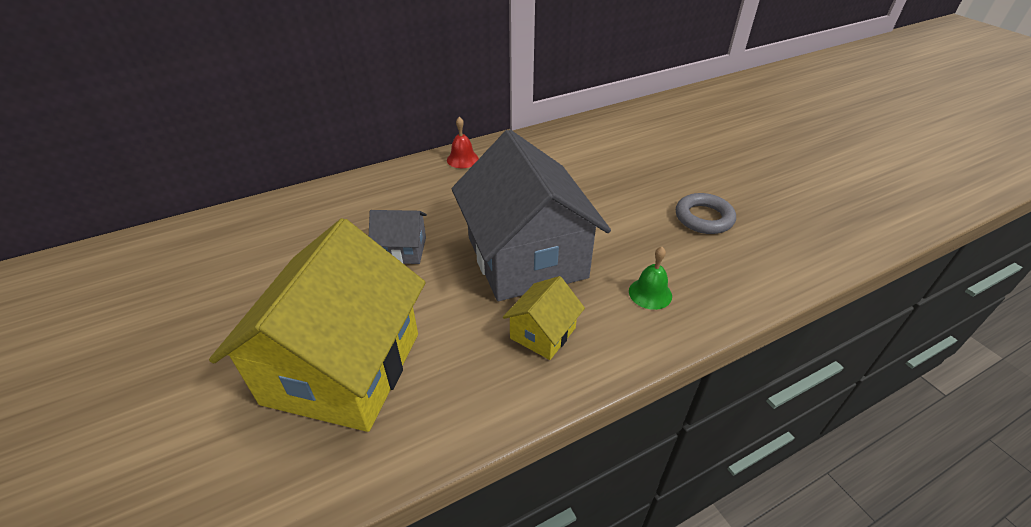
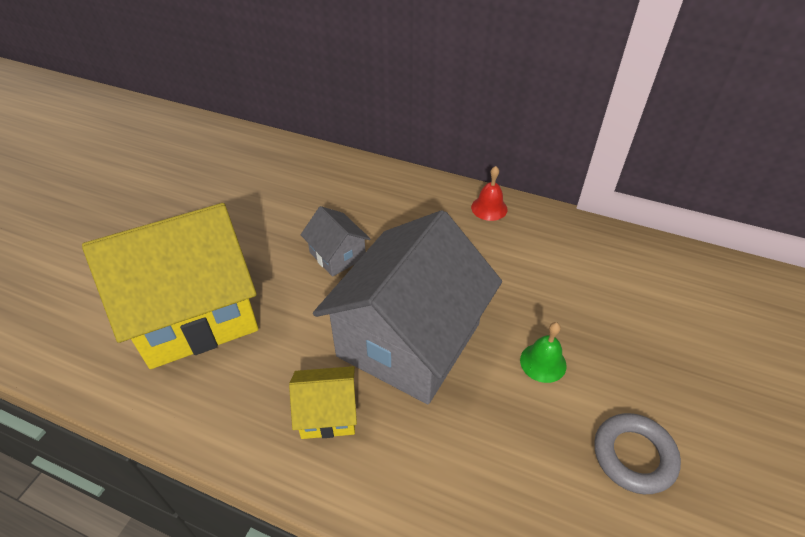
camera: 50 degrees right, 5 degrees up
green bell [629,247,672,310] -> green bell moved to [520,322,567,383]

